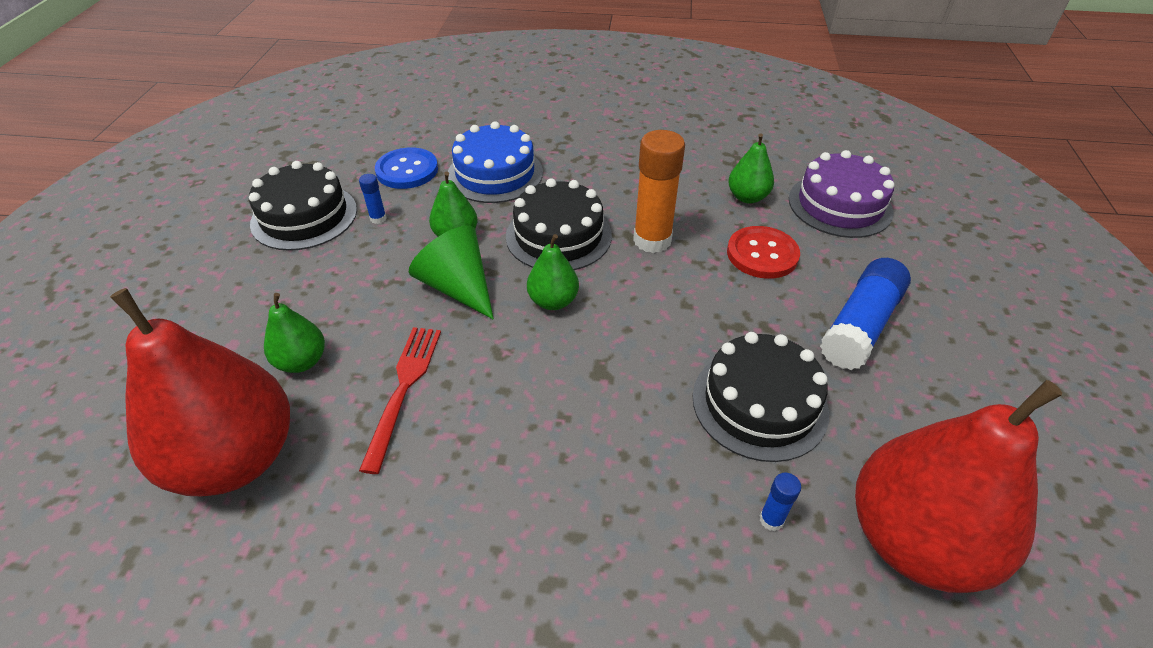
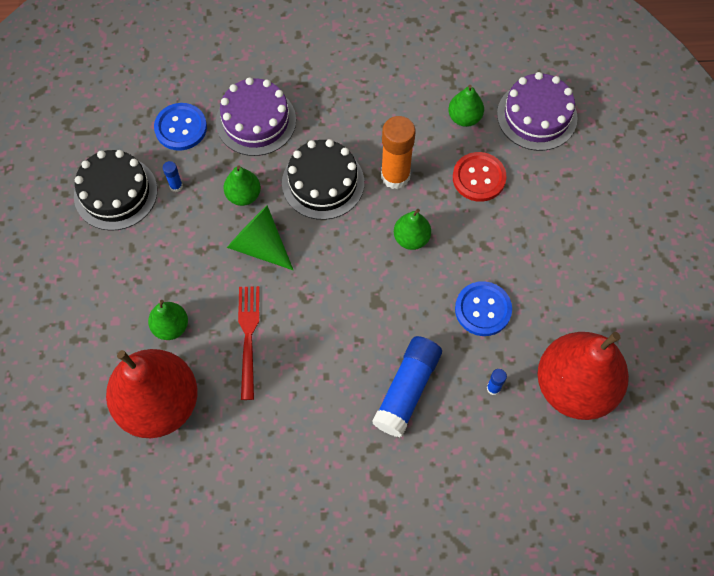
camera: 10 degrees left, 20 degrees up
blue cake [448,121,543,203] -> purple cake [216,77,296,156]
green pear [527,234,579,310] -> green pear moved to [394,209,431,250]
black cake [692,332,829,462] -> blue button [455,281,512,336]
blue glue stick [820,258,911,370] -> blue glue stick moved to [372,336,442,437]

